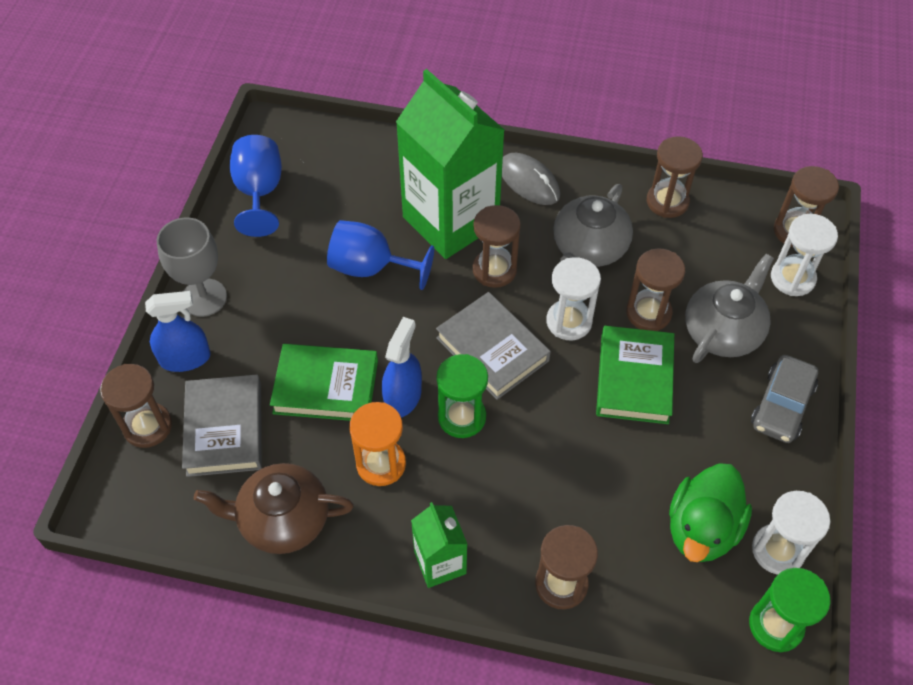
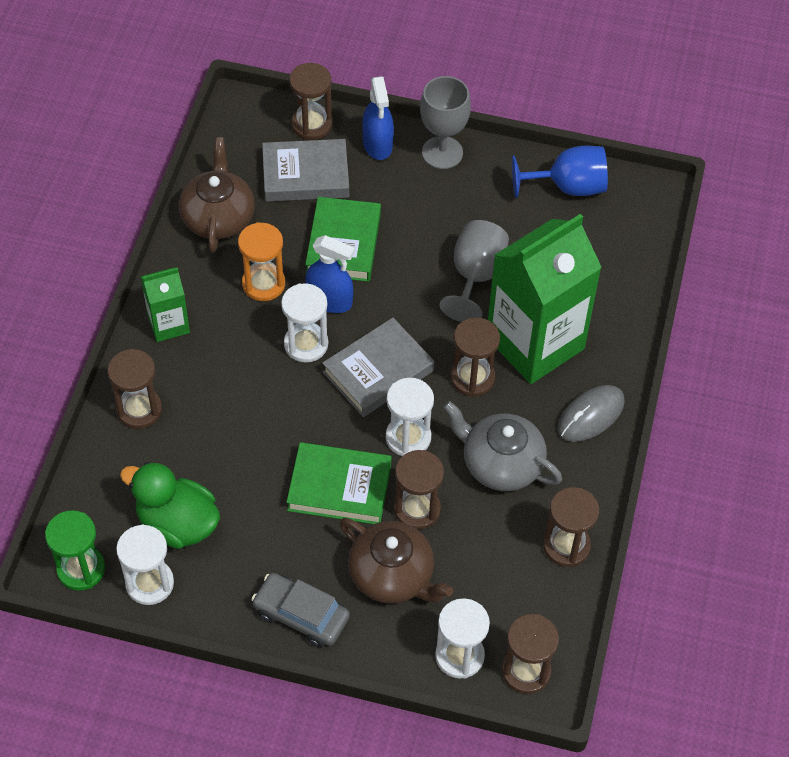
camera: 90 degrees right, 0 degrees up
blue goblet [327,220,434,290] -> grey goblet [439,220,509,322]
green hourglass [436,354,488,438] -> white hourglass [281,283,328,363]
grey teapot [685,254,774,363] -> brown teapot [339,518,453,604]

